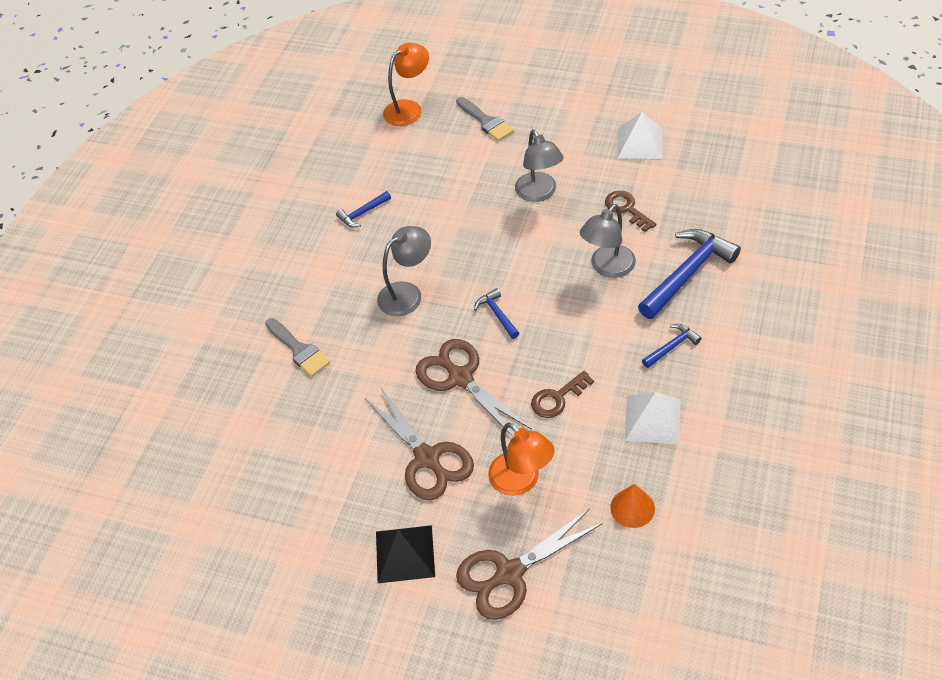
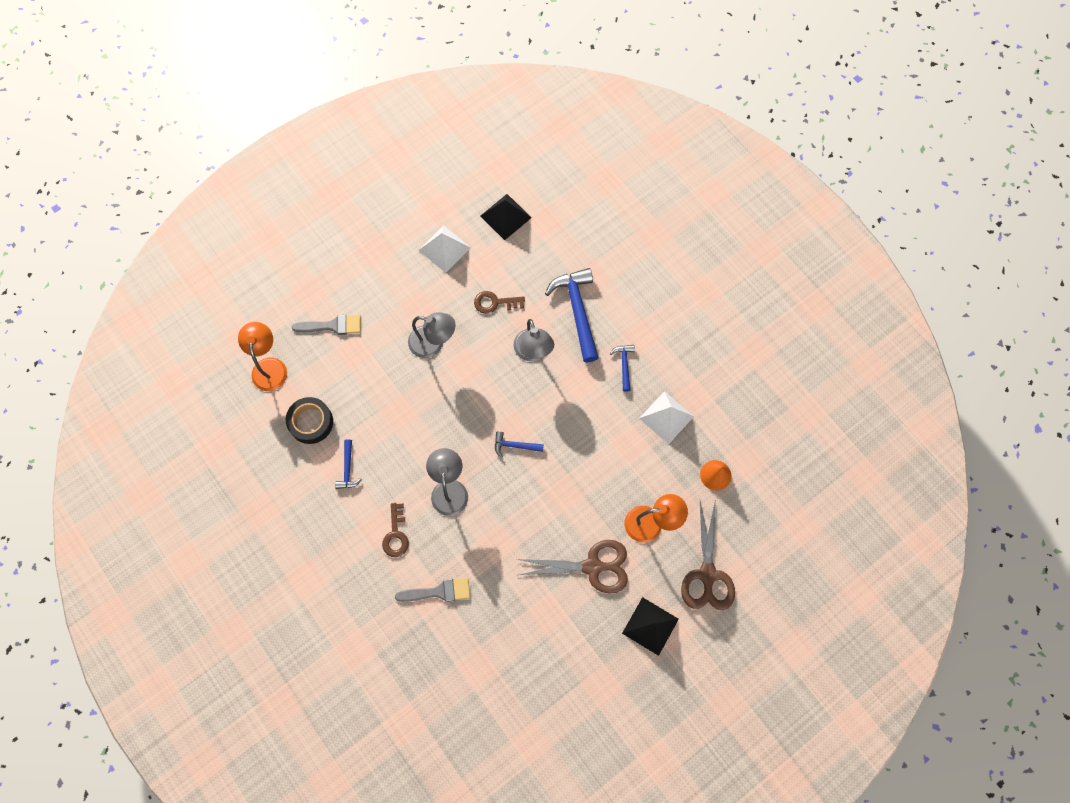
camera: 60 degrees left, 20 degrees up
brown scissors [416,339,532,437] -> none
brown key [531,371,594,418] -> brown key moved to [382,503,409,557]
none -> black tape [286,397,333,444]
none -> black pyramid [480,194,532,240]

